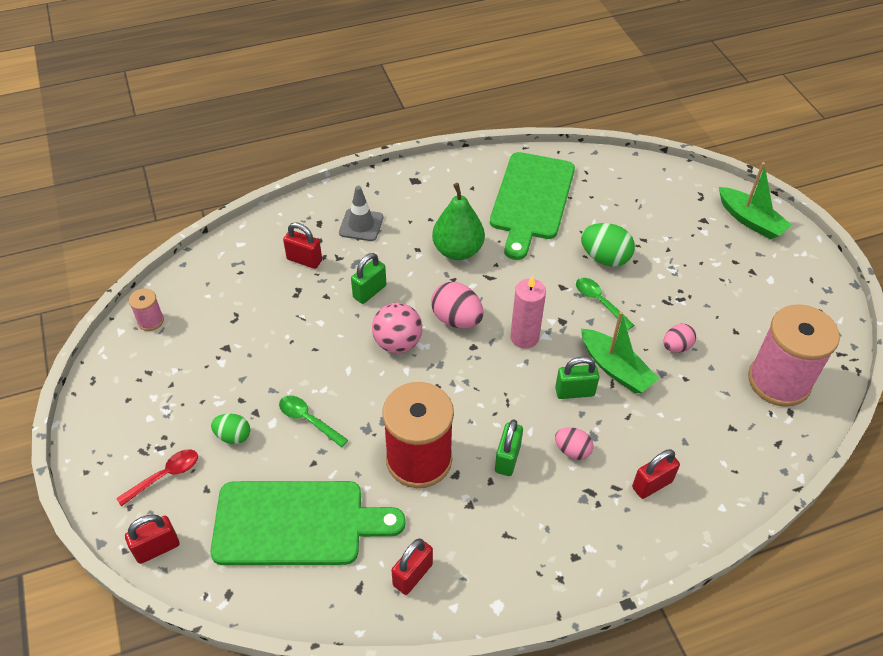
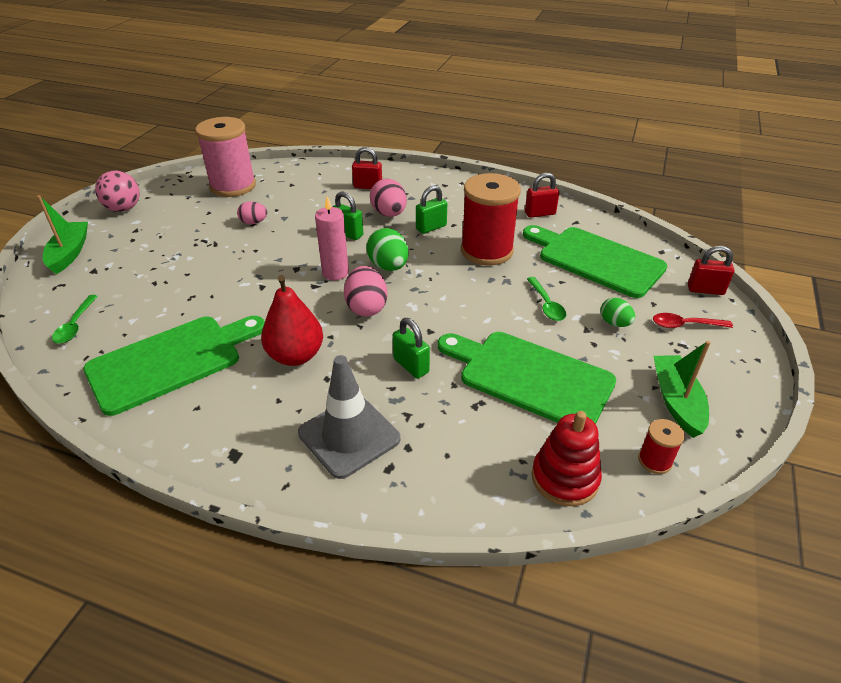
camera: 140 degrees left, 10 degrees down
pink spool [129,288,164,331] -> red spool [638,419,685,474]
red padlock [283,222,322,269] -> none
grey traffic cone [339,186,383,241] -> grey traffic cone [298,355,400,479], size x1.54
green padlock [351,253,386,304] -> green padlock turned 60 degrees clockwise [393,318,430,379]
pink ball [372,303,422,353] -> pink ball moved to [95,170,140,212]
green pear [432,183,485,260] -> red pear [261,275,323,366]
pink egg [555,427,593,460] -> pink egg [370,179,407,217], size x1.61
green spoon [576,278,634,330] -> green spoon moved to [52,295,98,344]
green egg [581,223,635,267] -> green egg moved to [366,228,409,271]
green boat [581,311,659,394] -> green boat moved to [654,341,711,438]
none -> green cutting board [438,332,616,424]
none -> red stacking toy [532,411,602,506]

